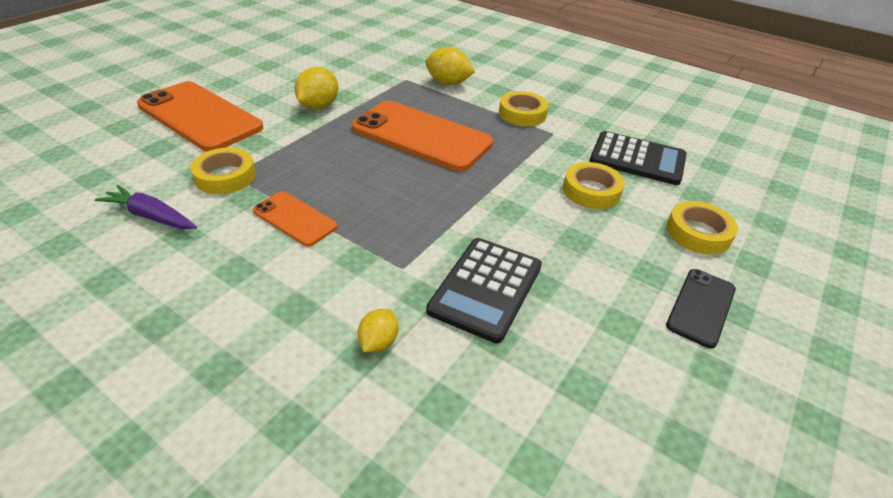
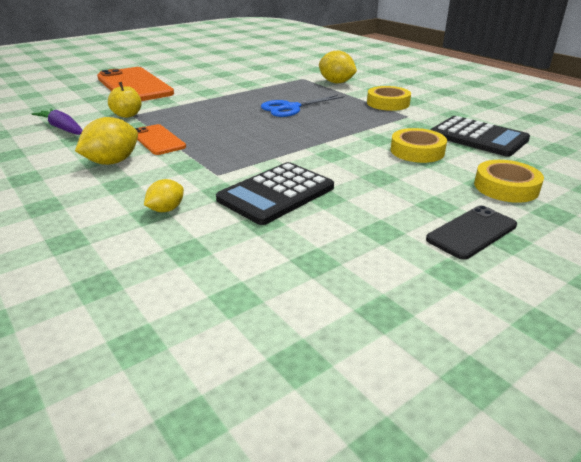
camera: 20 degrees right, 10 degrees down
yellow tape [190,147,256,194] -> yellow apple [108,82,142,118]
yellow lemon [295,67,339,110] -> yellow lemon moved to [75,117,138,165]
orange phone [352,101,493,171] -> blue scissors [261,95,344,117]

